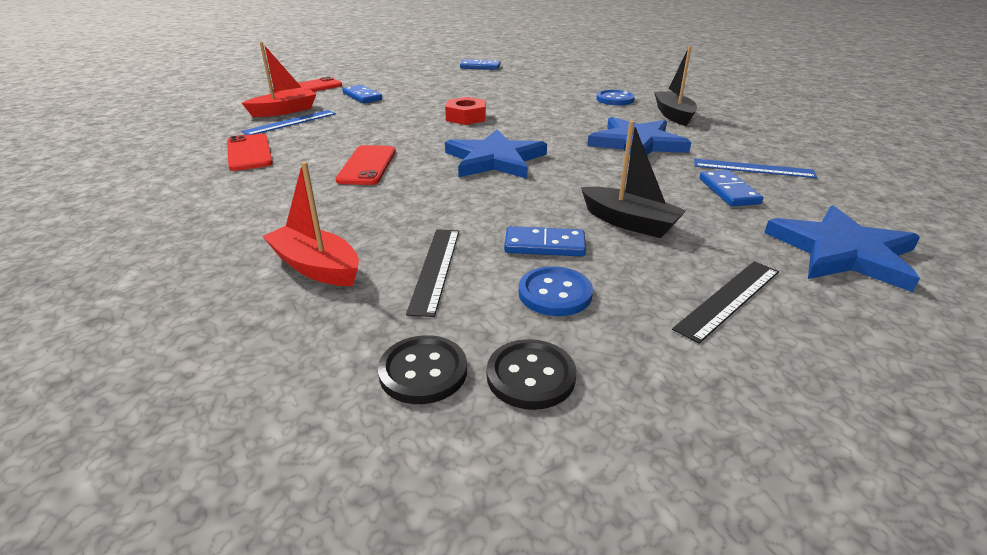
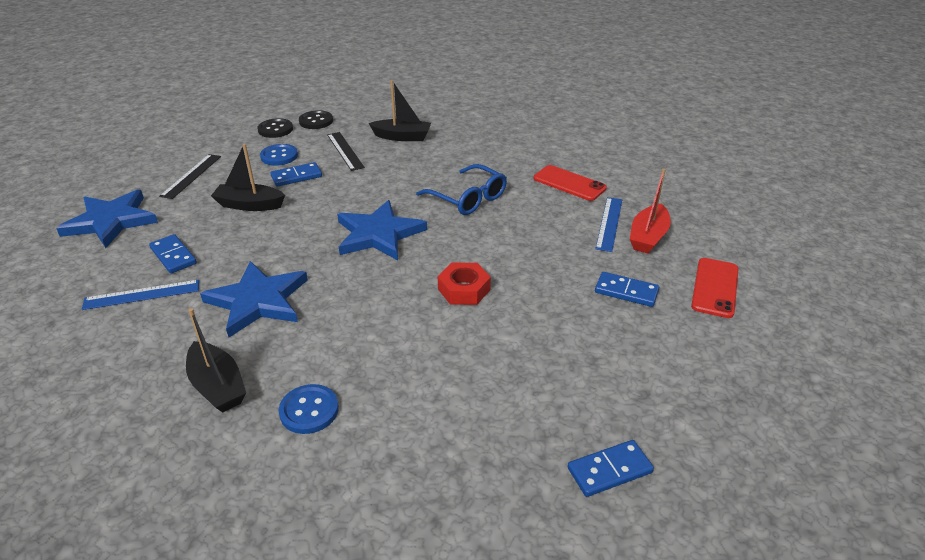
camera: 150 degrees right, 5 degrees up
red boat [262,162,359,286] -> black boat [369,80,431,141]
red phone [335,145,396,185] -> blue glasses [416,164,507,215]

